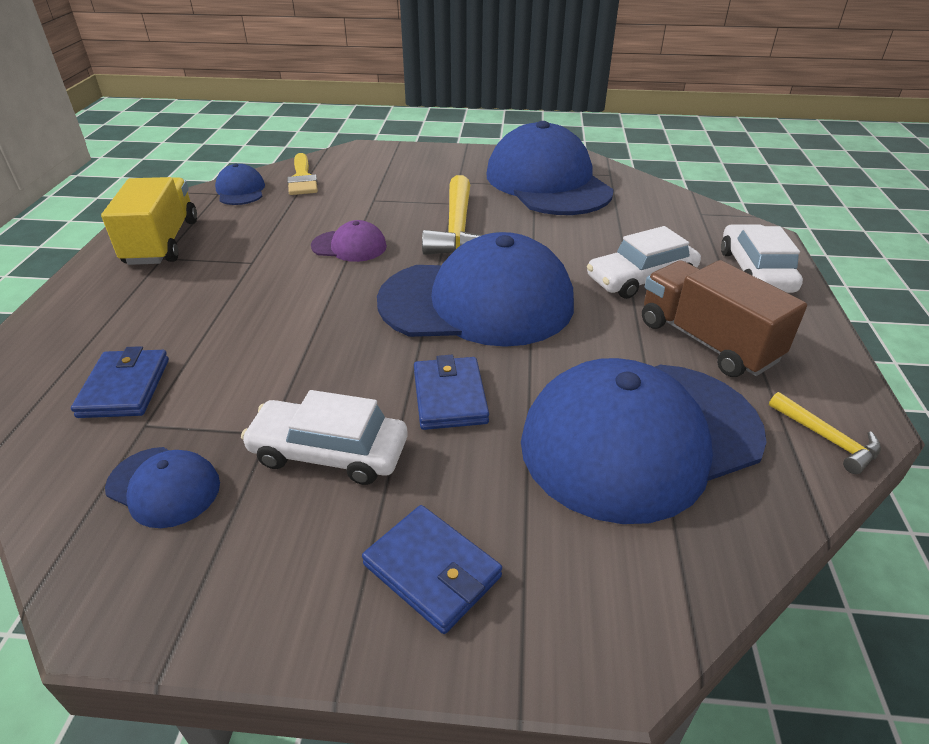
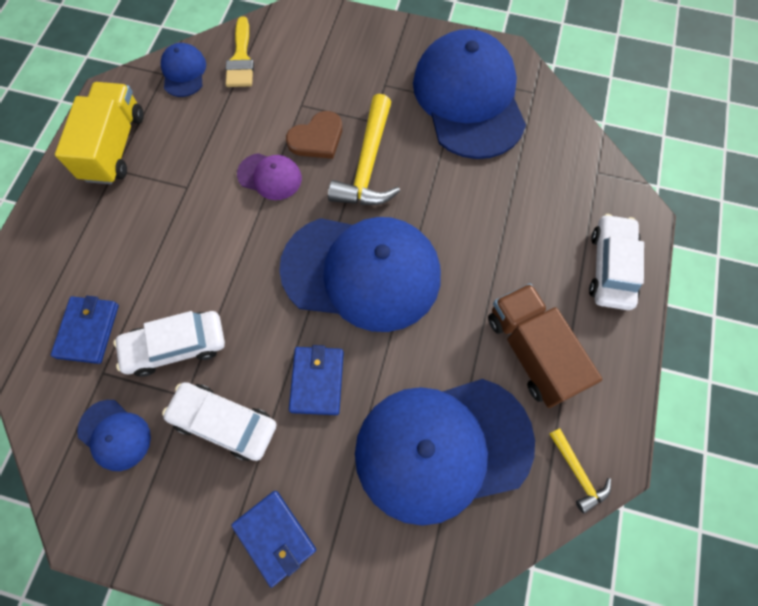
camera: 10 degrees right, 30 degrees up
white car [587,226,701,299] -> white car moved to [113,311,225,377]
none -> brown heart [286,111,342,159]

